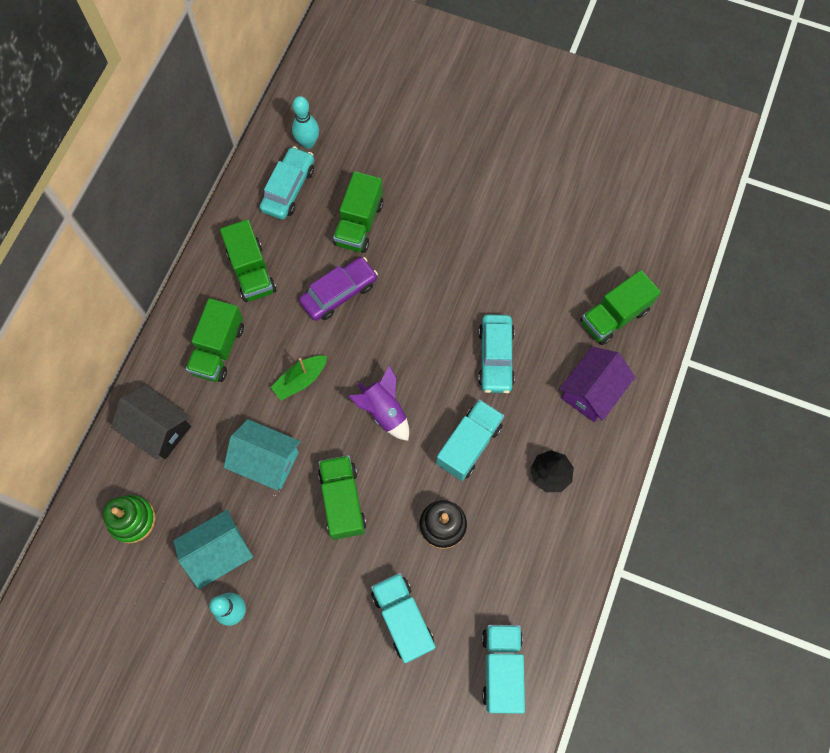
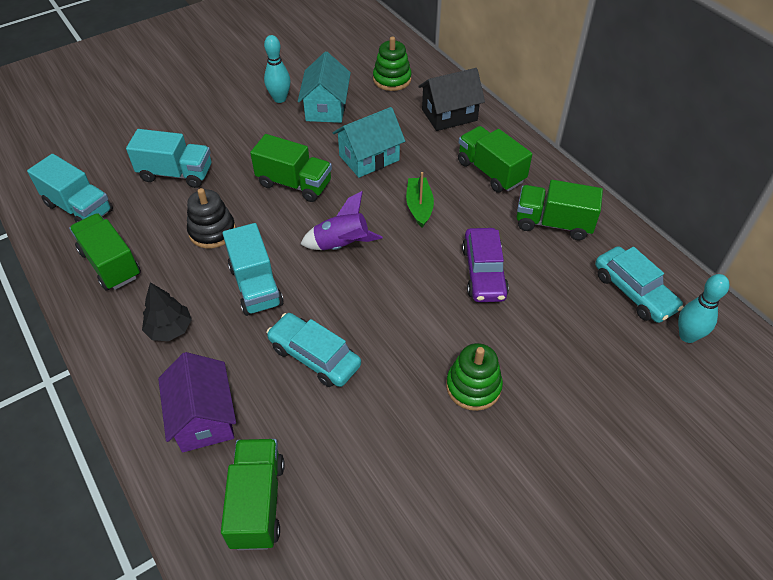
camera: 125 degrees right, 20 degrees down
green truck [333,171,383,253] -> green truck moved to [69,213,141,291]
none -> green stacking toy [446,343,503,411]

